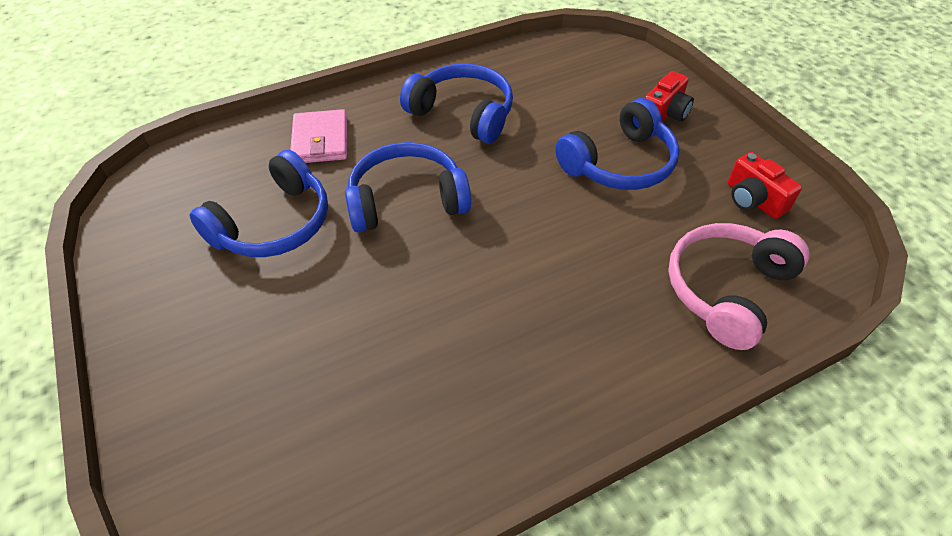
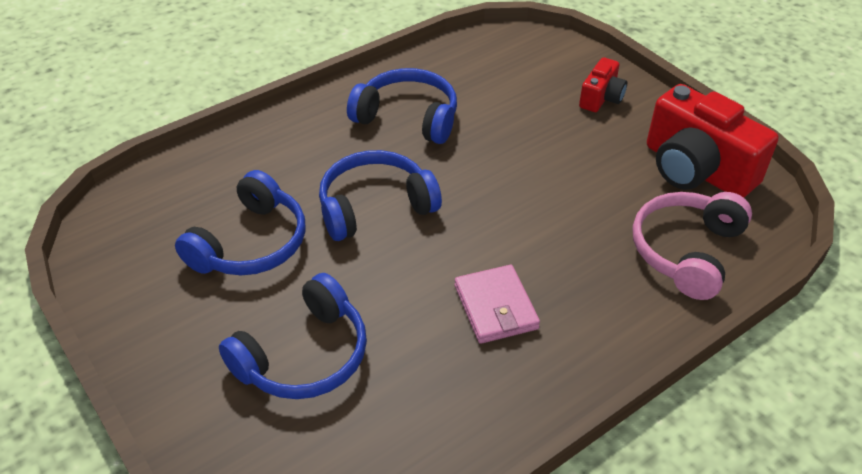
camera: 10 degrees left, 5 degrees down
pink wallet [290,109,347,163] -> pink wallet moved to [454,265,540,344]
blue headphones [555,98,680,190] -> blue headphones moved to [219,273,367,399]
red camera [728,152,802,219] -> red camera [647,84,779,198], size x1.96

